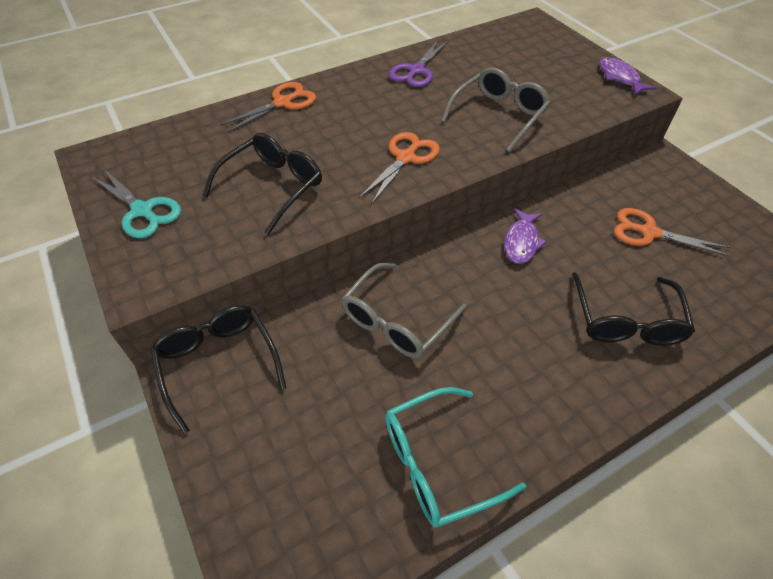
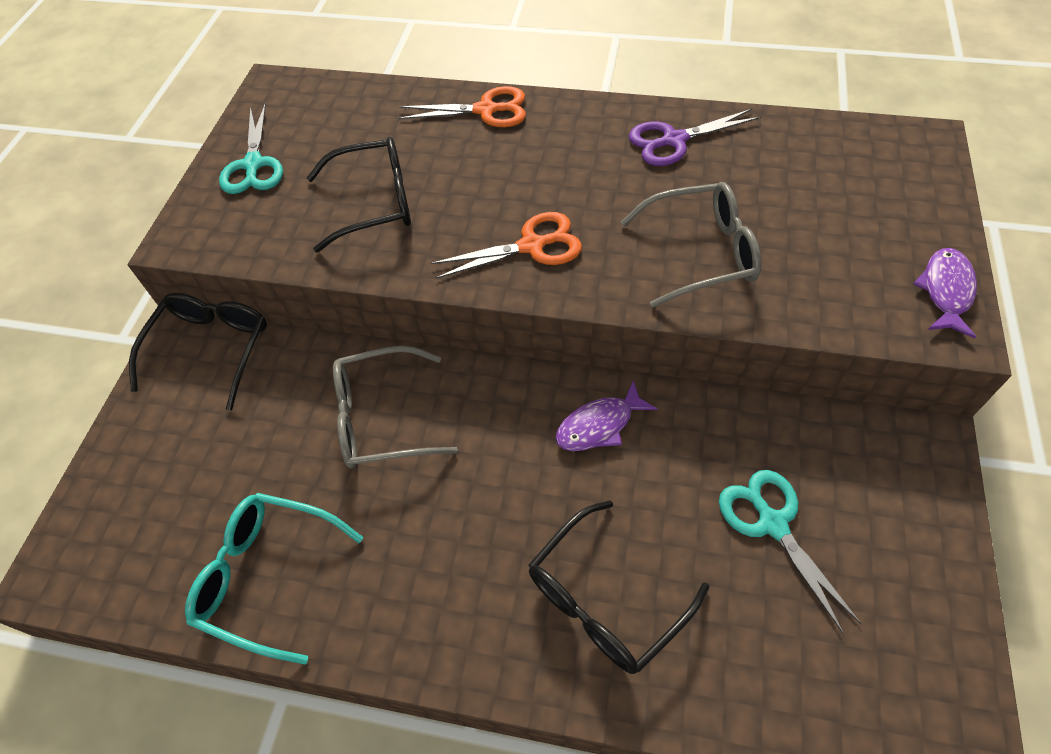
camera: 45 degrees right, 5 degrees up
orange scissors [614,208,731,257] -> turquoise scissors [719,470,861,635]

